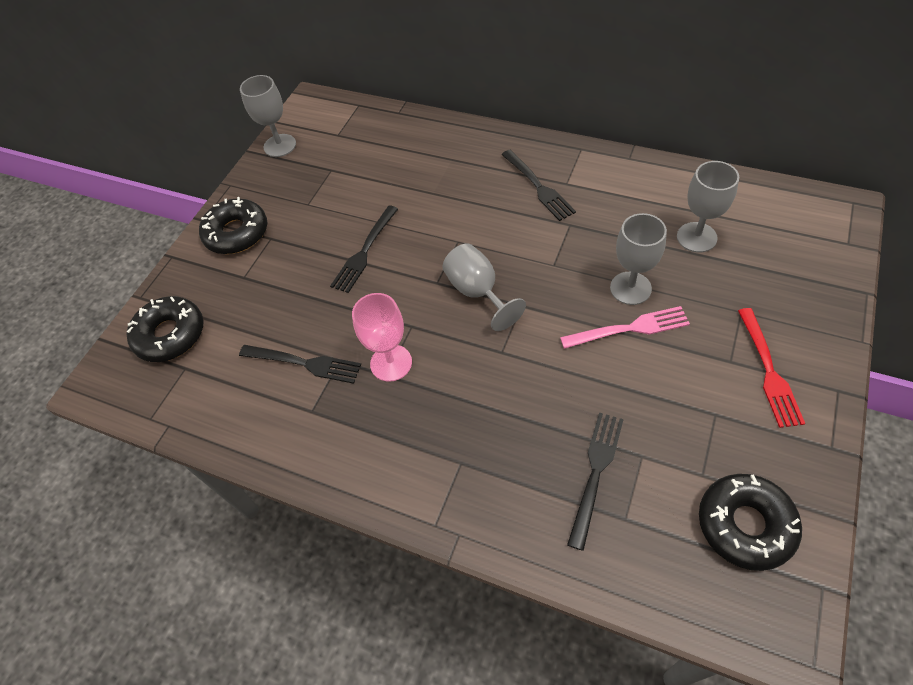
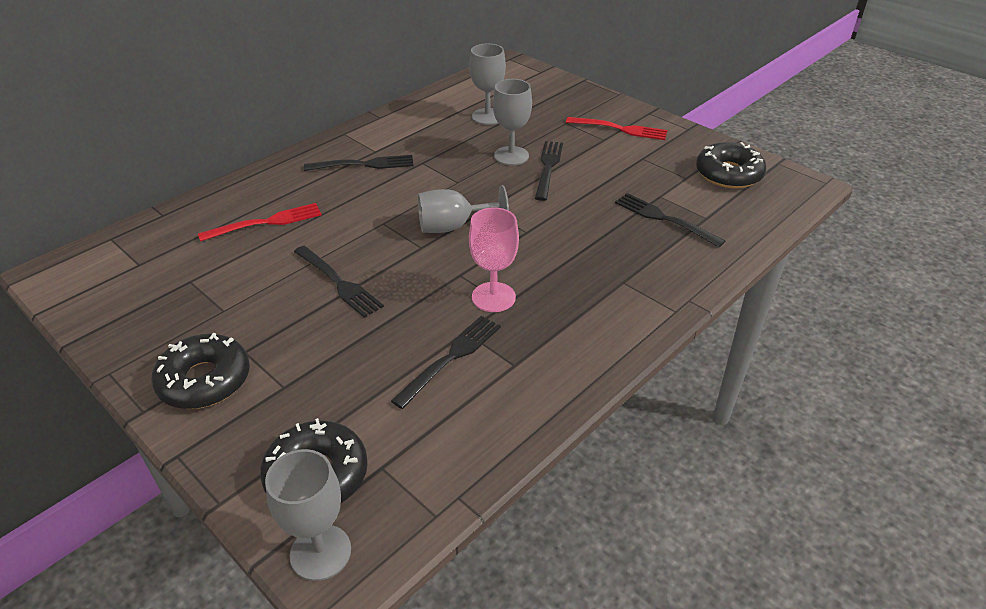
camera: 75 degrees left, 15 degrees down
grey goblet [240,75,296,157] -> grey goblet moved to [265,449,351,581]
pink fork [560,306,690,349] -> black fork [535,141,563,201]
none -> red fork [198,203,322,242]

